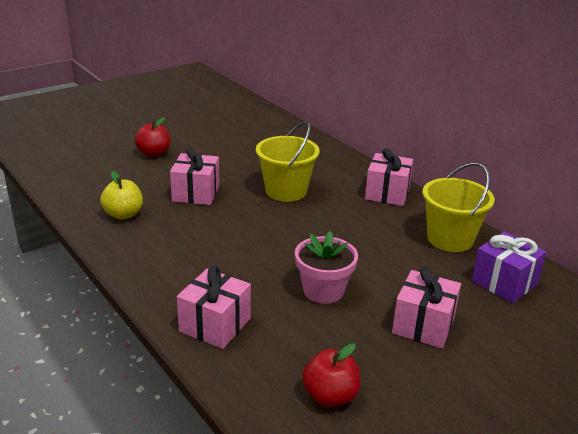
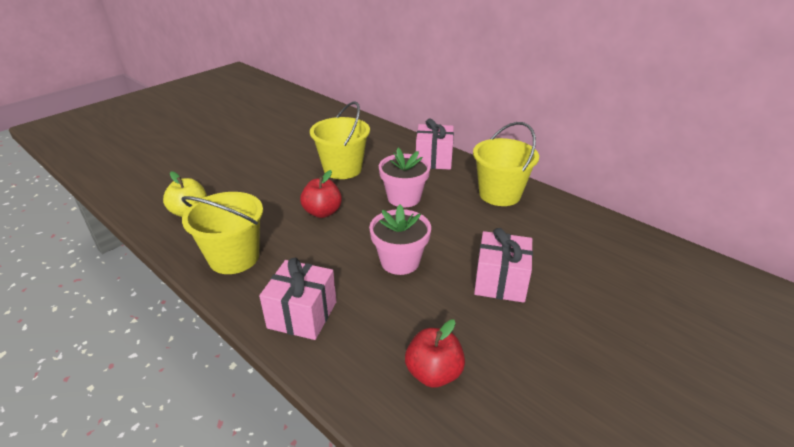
camera: 10 degrees left, 5 degrees up
red apple [135,117,170,157] -> red apple moved to [300,170,342,218]
pink gift [170,148,220,205] -> none
purple gift [472,232,546,303] -> none
none -> yellow bucket [181,192,263,274]
none -> pink flower pot [379,148,431,207]

